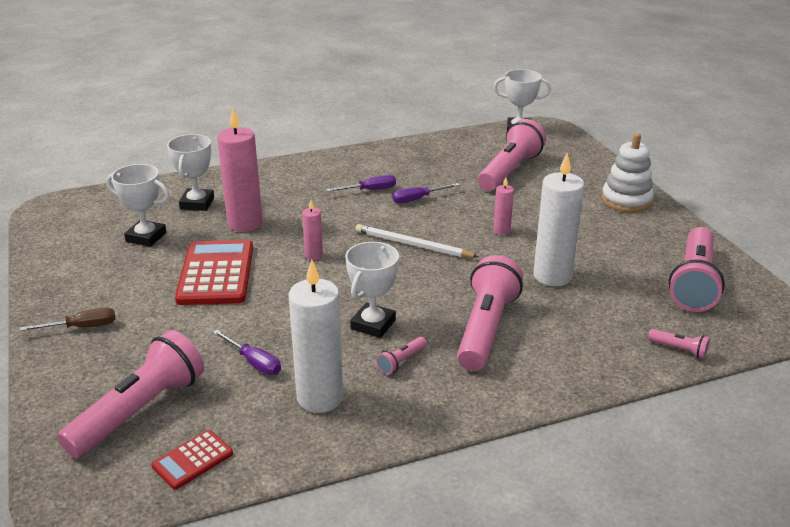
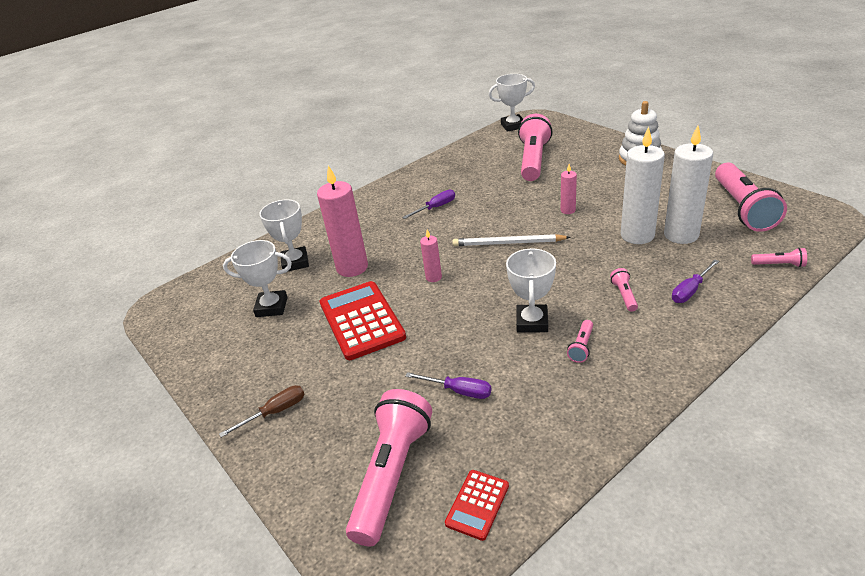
camera: 15 degrees left, 5 degrees up
white candle [289,259,343,413] -> white candle moved to [664,126,713,244]
purple screwdriver [392,183,459,203] -> purple screwdriver moved to [672,260,719,303]
pink flashlight [457,255,523,371] -> pink flashlight [610,268,638,312], size x0.42

